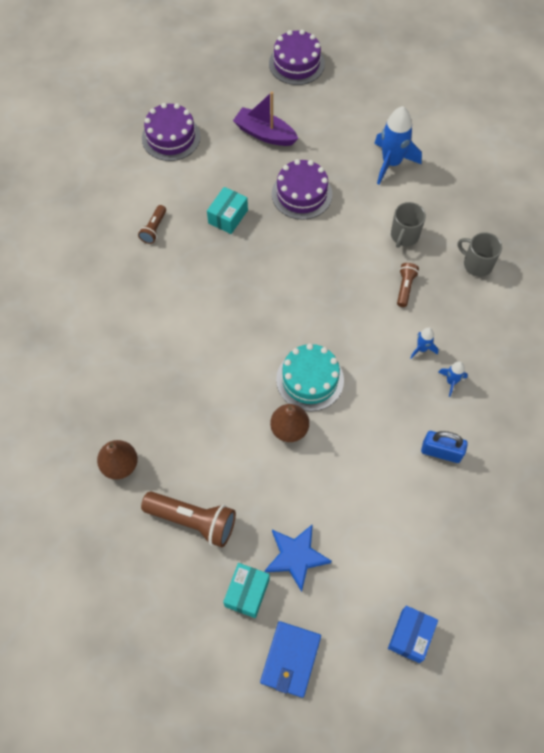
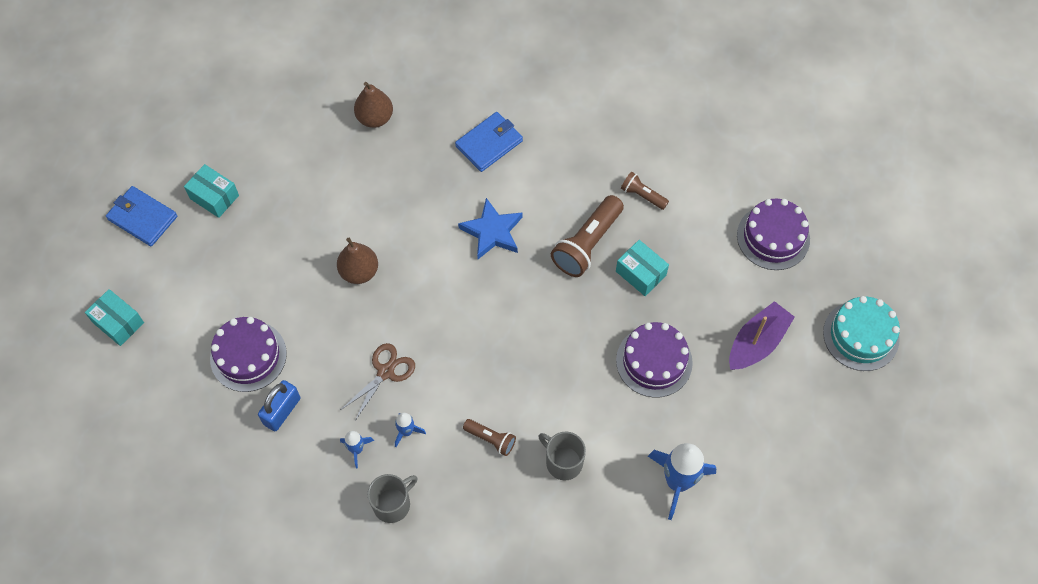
camera: 105 degrees right, 0 degrees up
brown flashlight [141,492,236,547] -> brown flashlight moved to [551,195,624,277]
blue star [265,524,332,592] -> blue star moved to [458,198,523,259]
purple cake [269,30,325,85] -> purple cake moved to [210,317,287,392]
turquoise cake [276,344,344,411] -> turquoise cake moved to [823,296,900,371]
blue box [388,606,438,663] -> turquoise box [85,289,144,346]
grey mug [458,232,502,277] -> grey mug moved to [368,474,418,523]
none -> brown scissors [341,343,415,421]
none -> blue wallet [455,112,523,172]

